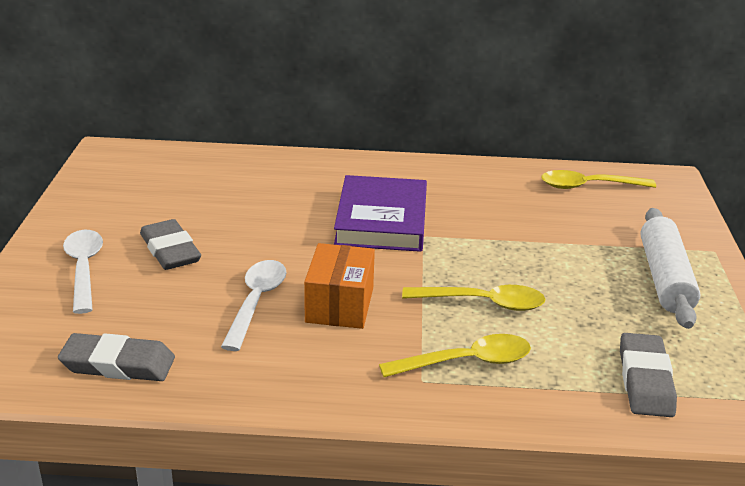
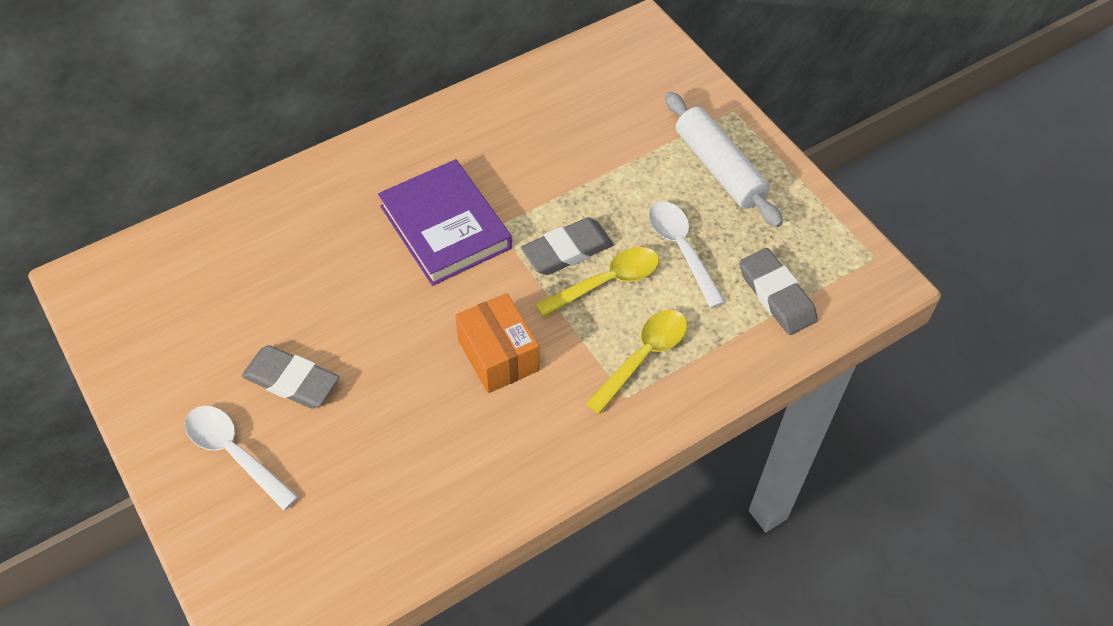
camera: 35 degrees left, 25 degrees up
grey eraser [58,333,175,381] -> grey eraser moved to [521,218,614,275]
white spoon [221,260,286,351] -> white spoon moved to [648,201,725,308]
yellow spoon [541,170,656,189] -> none

